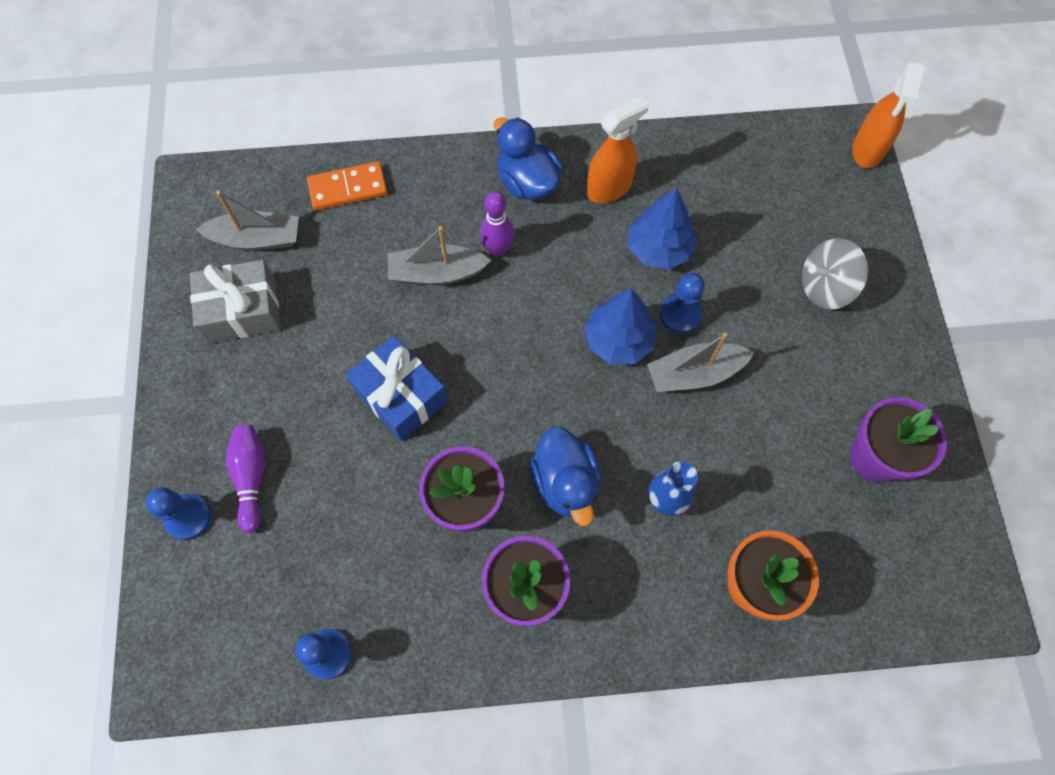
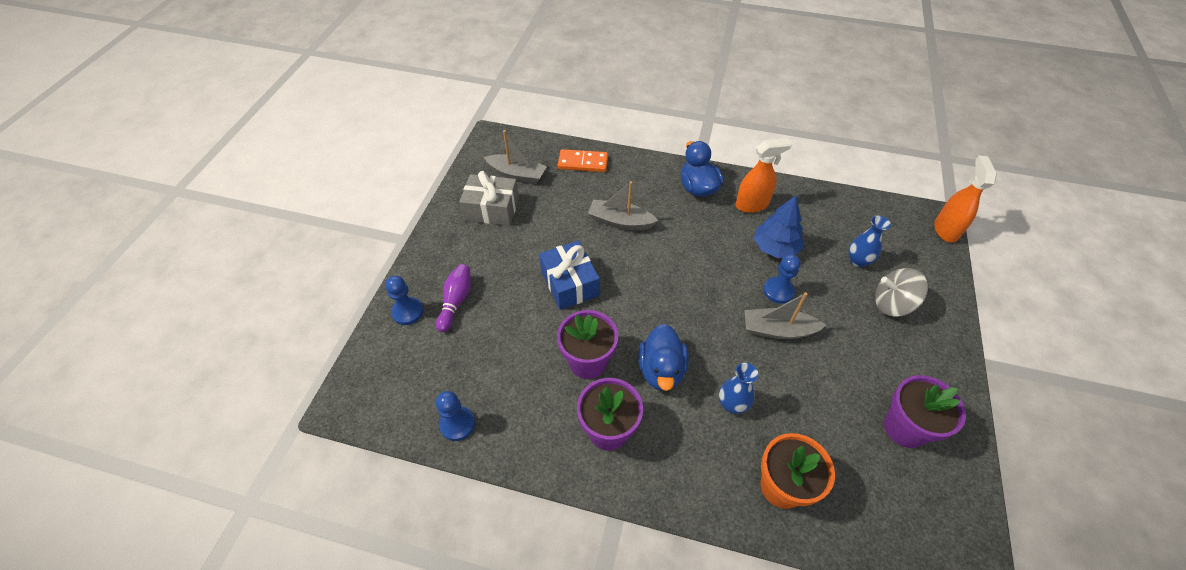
camera: 20 degrees right, 15 degrees down
purple bowling pin [480,191,515,257] -> none
blue tree [584,289,657,364] -> none
orange spray bottle [852,62,925,168] -> orange spray bottle turned 150 degrees clockwise [934,156,997,243]
none -> blue vase [848,216,891,267]

